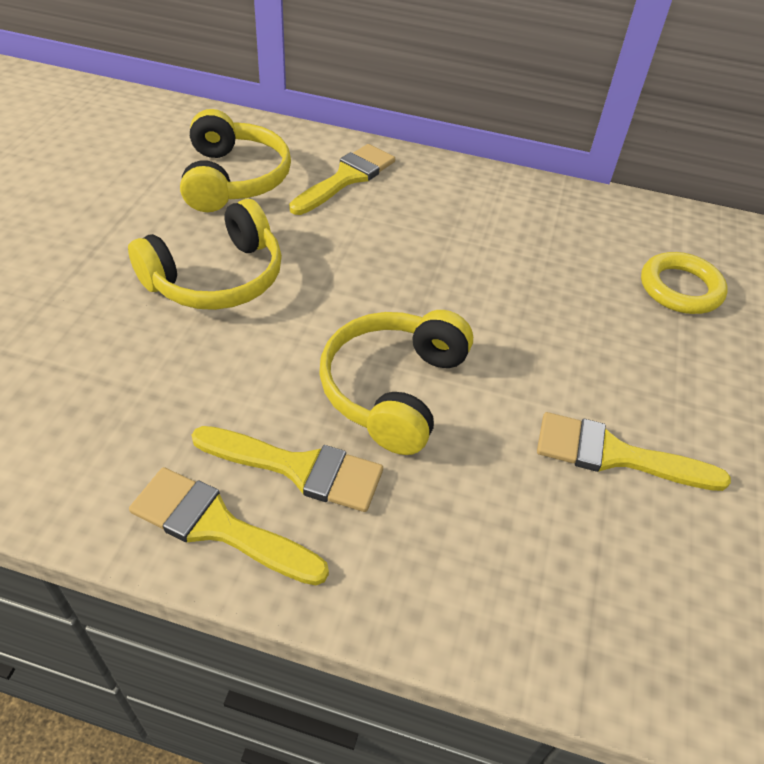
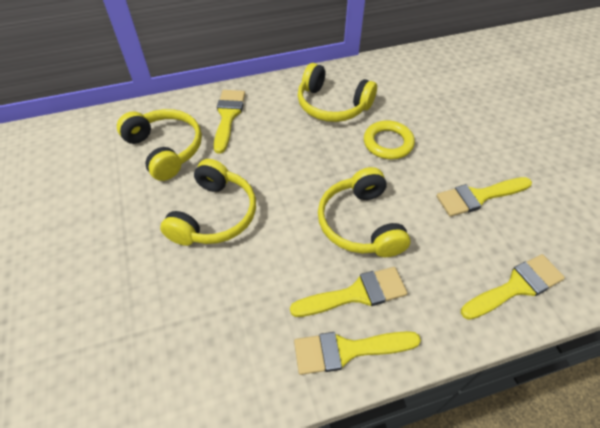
camera: 30 degrees left, 5 degrees up
yellow ring [641,252,728,314] -> yellow ring moved to [364,120,415,159]
none -> yellow headphones [298,63,377,122]
none -> yellow brush [461,254,565,320]

